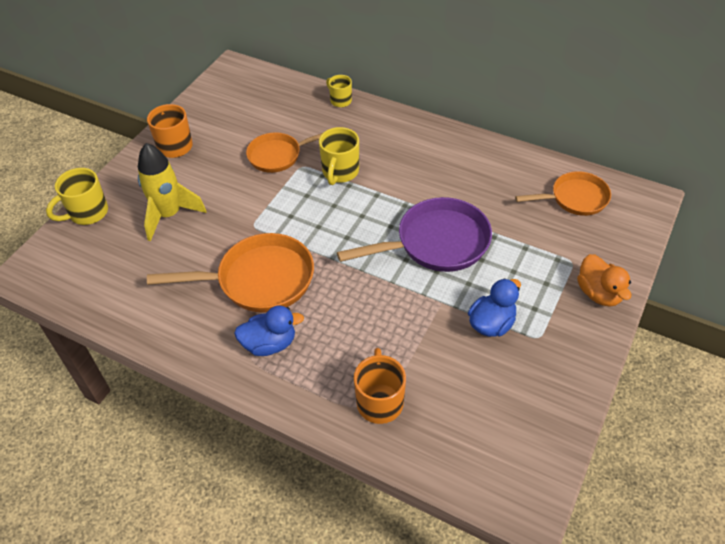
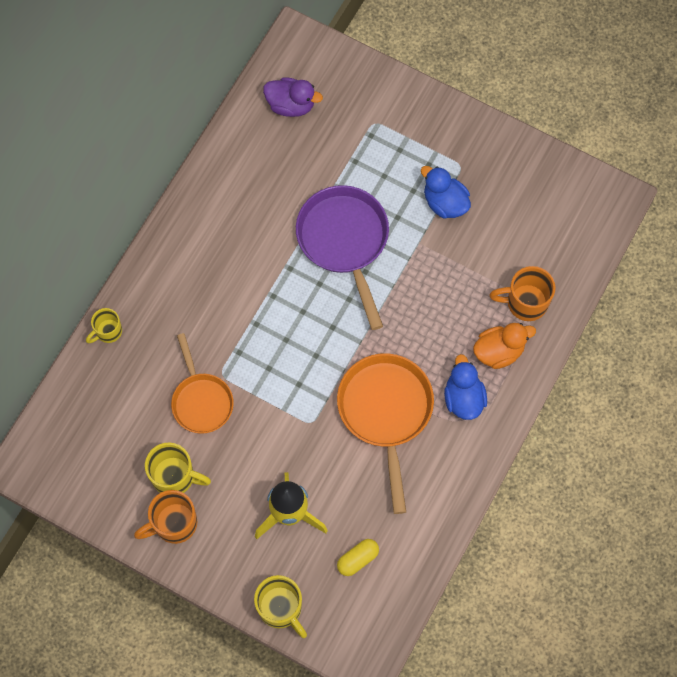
camera: 90 degrees left, 20 degrees up
yellow mug [319,127,359,185] -> yellow mug moved to [145,443,211,493]
orange pan [515,171,611,216] -> purple duck [263,77,323,117]
orange duck [577,254,631,307] -> orange duck moved to [473,323,536,369]
none -> yellow capsule [337,539,379,576]

